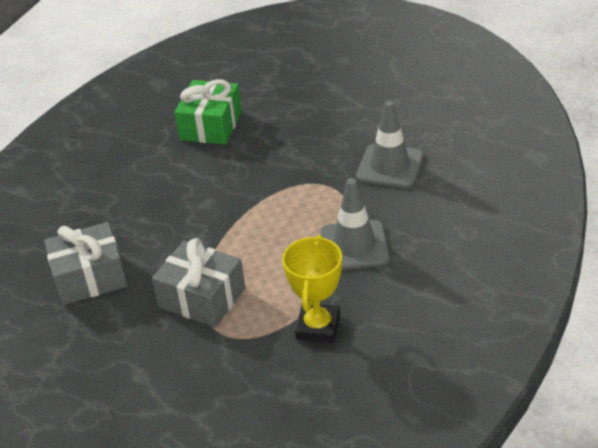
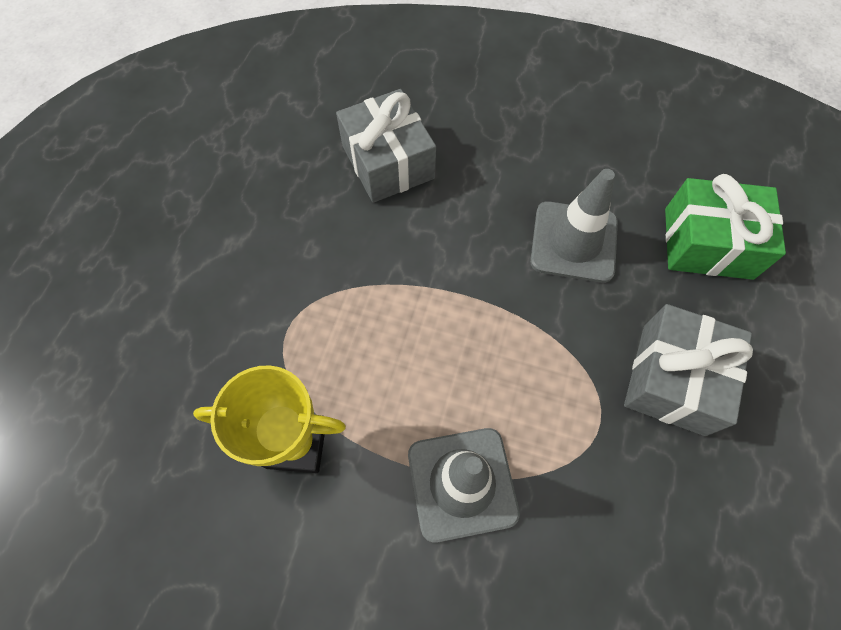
camera: 80 degrees right, 25 degrees up
grey gift [152,238,245,327] -> grey gift moved to [624,304,753,436]
grey traffic cone [356,101,423,188] -> grey traffic cone moved to [530,169,618,283]

